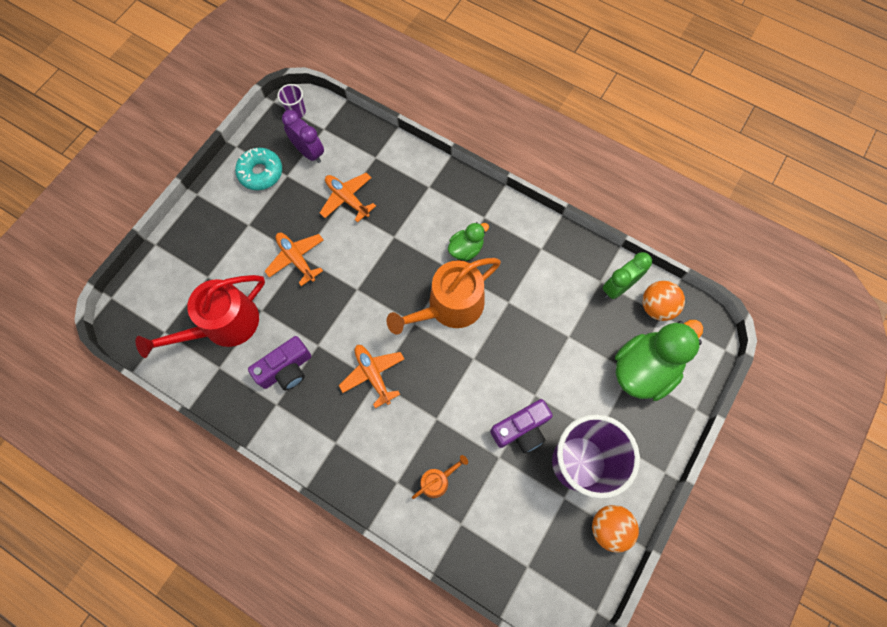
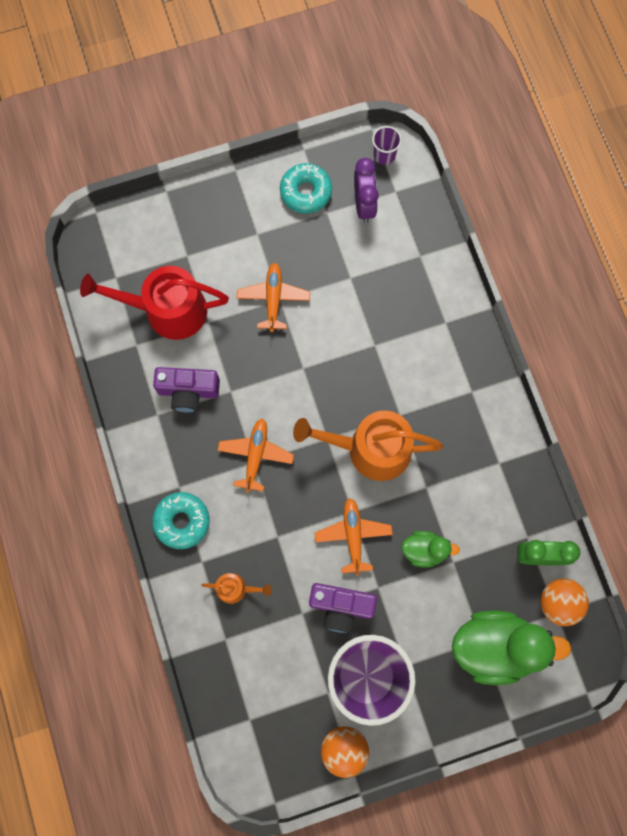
camera: 40 degrees right, 5 degrees up
orange plane [320,173,376,223] -> orange plane moved to [314,498,393,575]
green duck [448,222,489,261] -> green duck moved to [402,531,460,567]
none -> turquoise donut [152,492,210,549]

